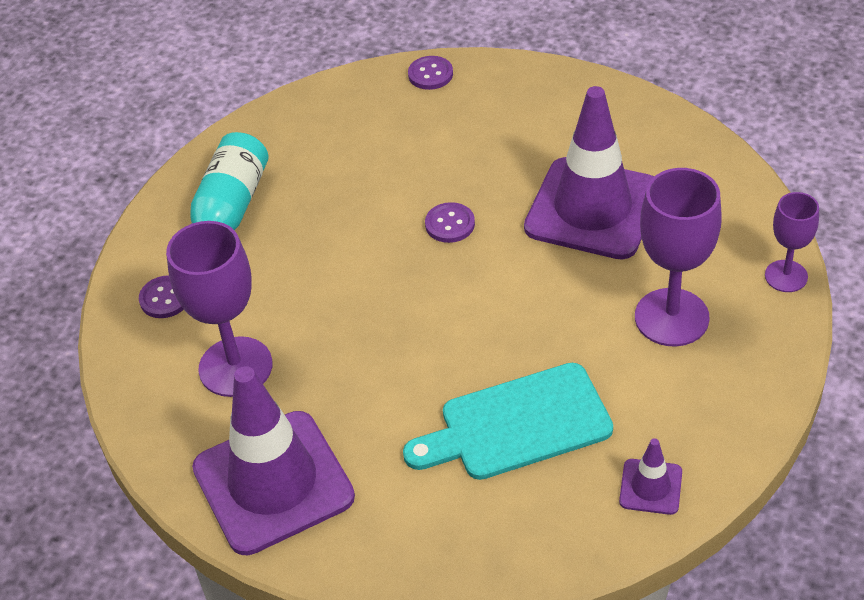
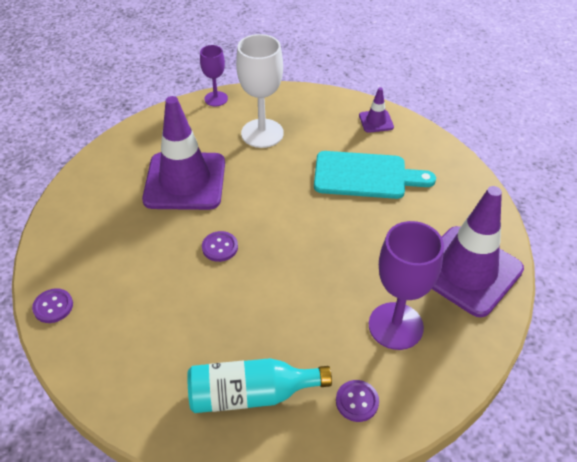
camera: 115 degrees left, 0 degrees up
turquoise cutting board [403,363,613,480] -> turquoise cutting board turned 45 degrees counterclockwise [314,151,436,199]
purple goblet [635,168,722,346] -> white goblet [236,34,284,148]

